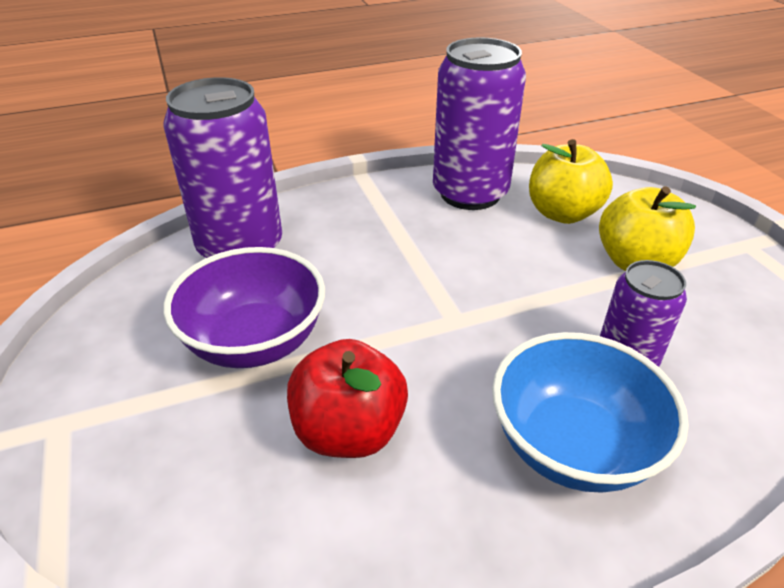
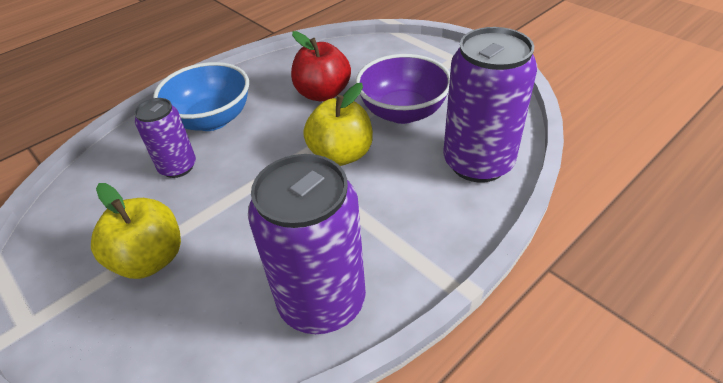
camera: 160 degrees right, 5 degrees up
yellow apple [529,139,613,224] -> yellow apple moved to [303,83,373,166]

